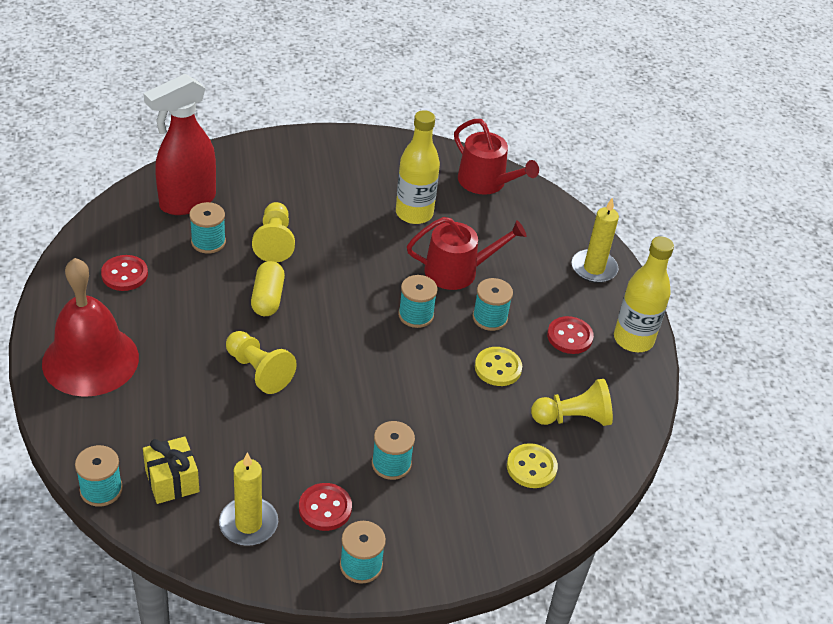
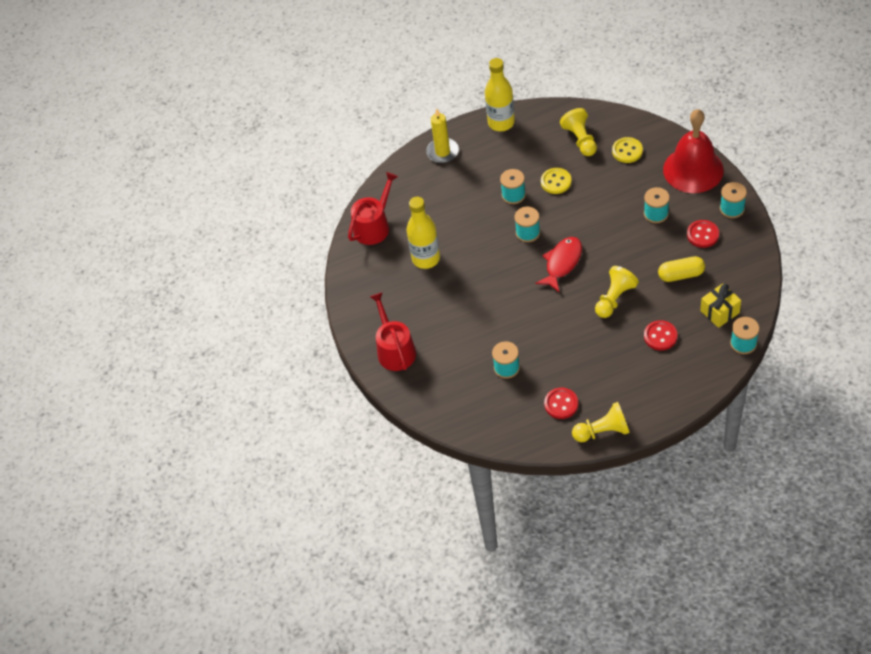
camera: 90 degrees left, 10 degrees up
red bell [42,258,139,397] -> red bell moved to [663,109,724,193]
red spray bottle [143,74,216,215] -> none
yellow candle [219,453,278,546] -> none
yellow capsule [251,261,285,316] -> yellow capsule moved to [658,256,705,282]
yellow pawn [252,202,295,263] -> yellow pawn moved to [572,402,630,442]
red watering can [407,217,527,290] -> red watering can moved to [370,292,416,371]
red button [547,316,594,354] -> red button moved to [644,320,678,350]
none -> red fish [535,237,582,292]

